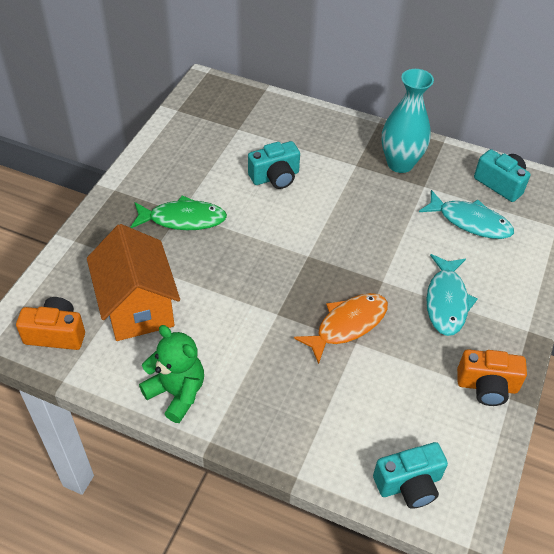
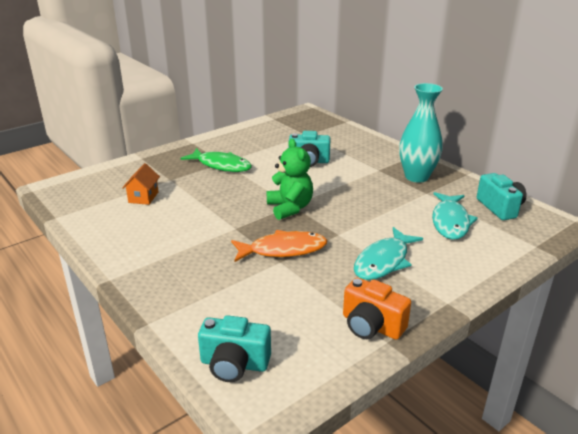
camera: 30 degrees right, 20 degrees down
orange camera [16,297,85,350] -> none
orange house [87,224,180,341] -> orange house [122,163,160,205], size x0.47
green teddy bear [139,325,204,423] -> green teddy bear moved to [267,139,313,220]
turquoise fish [419,190,514,239] -> turquoise fish turned 45 degrees clockwise [432,192,478,240]

